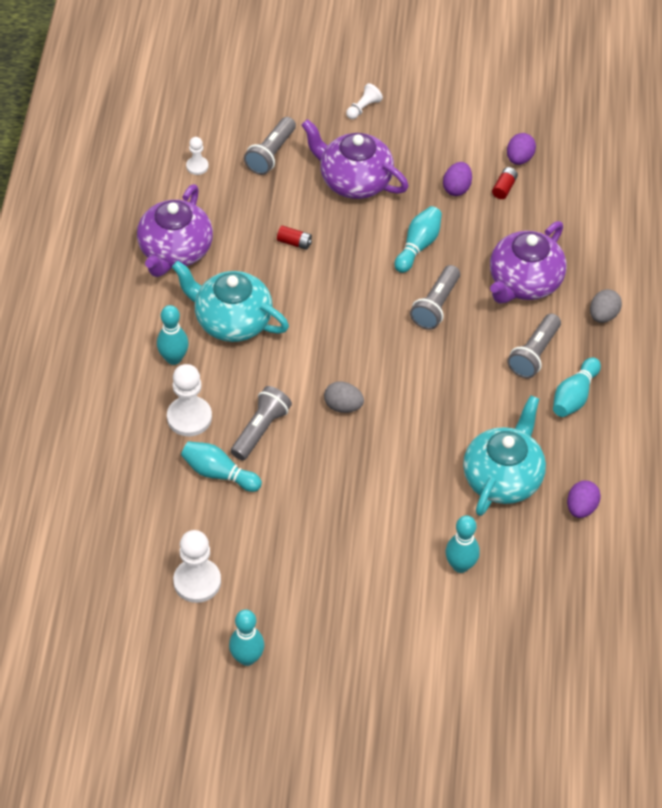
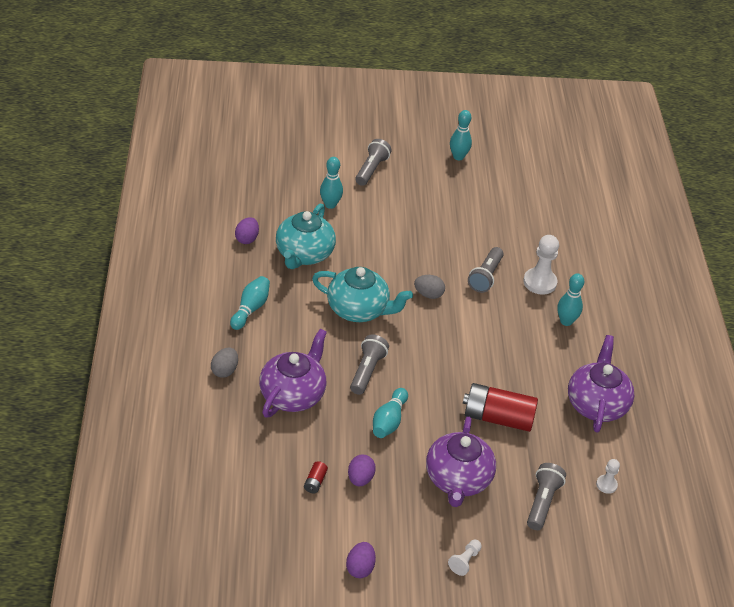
camera: 170 degrees right, 10 degrees down
turquoise teapot [172,261,289,342] -> turquoise teapot moved to [312,267,413,322]
white pawn [173,530,221,603] -> none
turquoise bowling pin [181,441,262,492] -> none
red battery [277,226,312,250] -> red battery [463,383,538,432], size x2.39
purple teapot [301,119,409,199] -> purple teapot turned 75 degrees clockwise [426,416,496,507]
purple egg [507,133,536,165] -> purple egg moved to [346,542,376,578]
grey flashlight [507,314,561,378] -> grey flashlight moved to [355,139,392,186]

